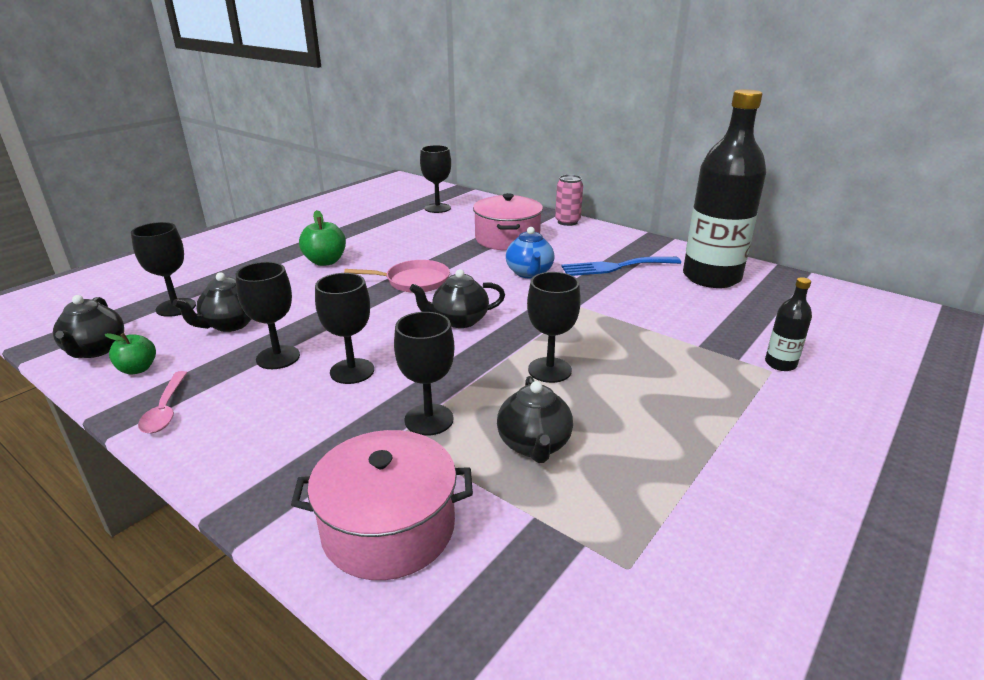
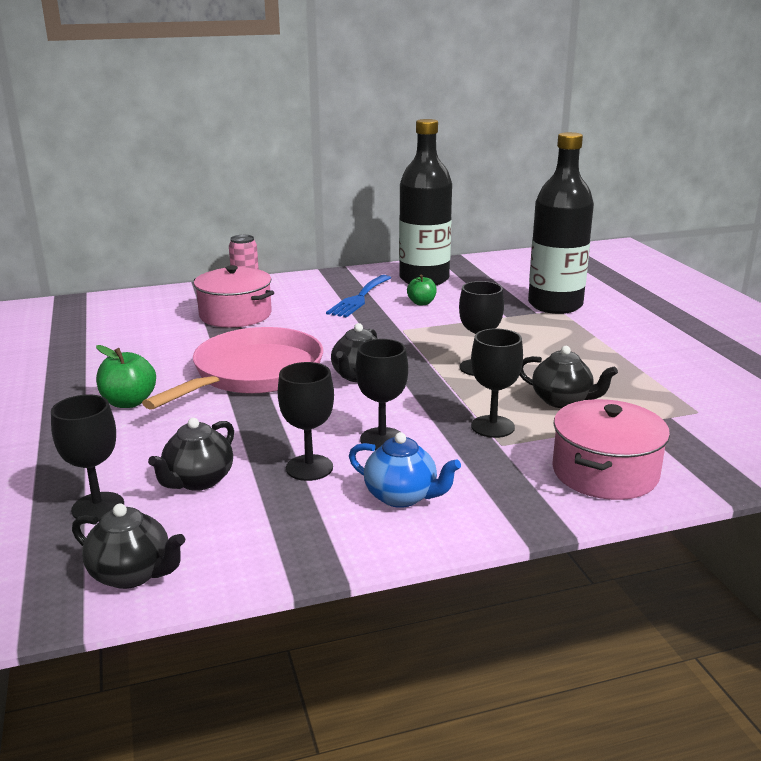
camera: 55 degrees left, 5 degrees down
green apple [104,333,156,375] -> green apple moved to [407,275,437,305]
pink spoon [138,371,188,433] -> none
black teapot [173,272,252,332] -> black teapot turned 45 degrees clockwise [148,418,234,491]
pink pan [344,260,450,293] -> pink pan [142,327,323,410], size x1.84
black goblet [420,145,451,213] -> none
blue teapot [506,227,554,279] -> blue teapot moved to [349,432,461,508]
black bottle [765,277,812,371] -> black bottle [528,132,594,314], size x2.41

